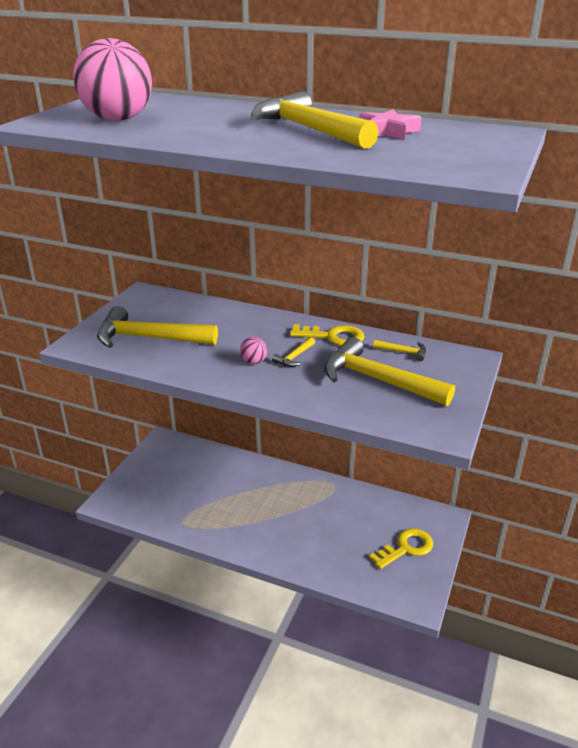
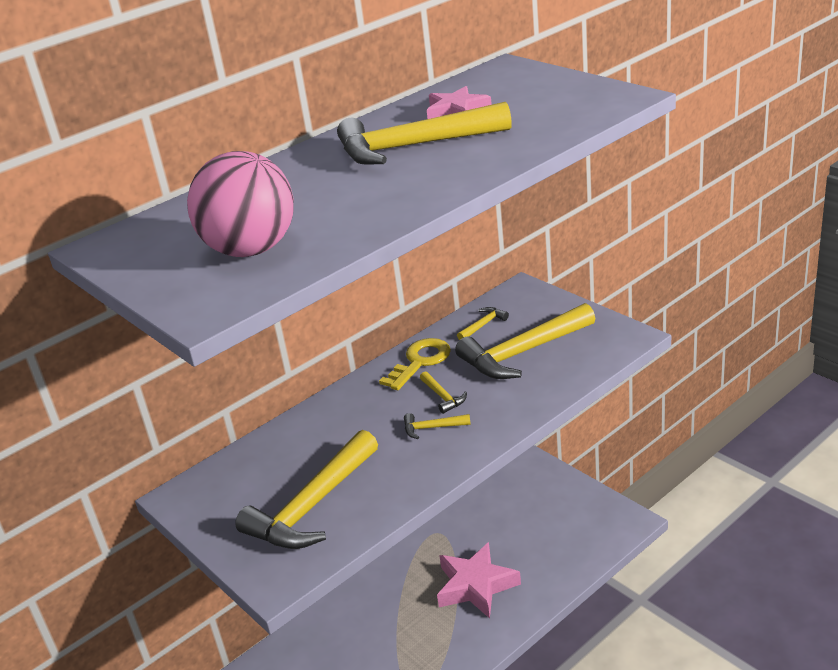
camera: 60 degrees left, 0 degrees up
pink ball [240,337,267,364] -> yellow hammer [404,413,471,439]
yellow key [369,528,433,569] -> none
none -> pink star [437,542,521,618]

